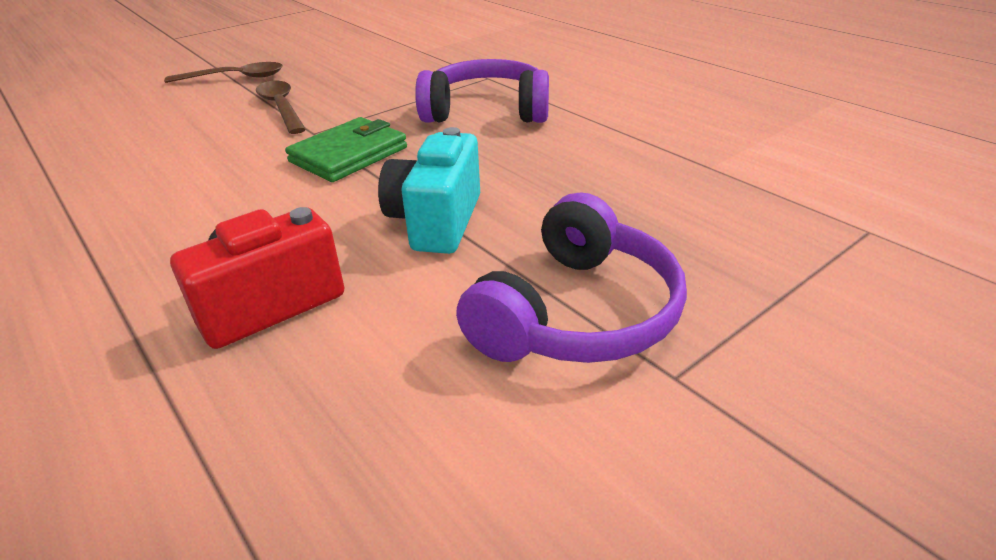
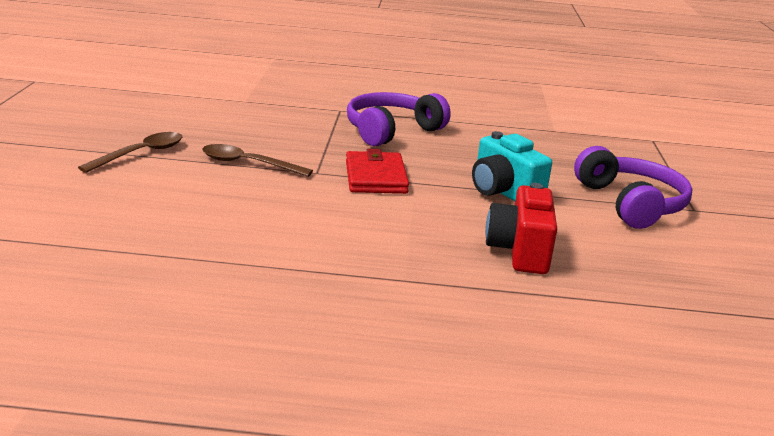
camera: 50 degrees left, 10 degrees down
green wallet [285,117,407,182] -> red wallet [346,149,409,194]

